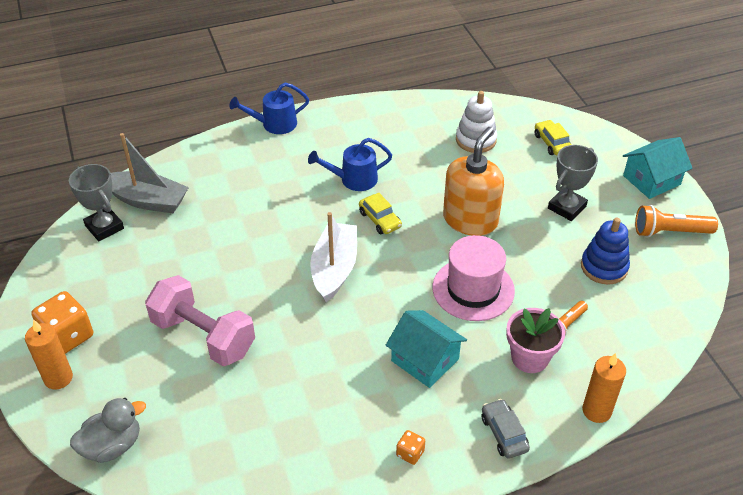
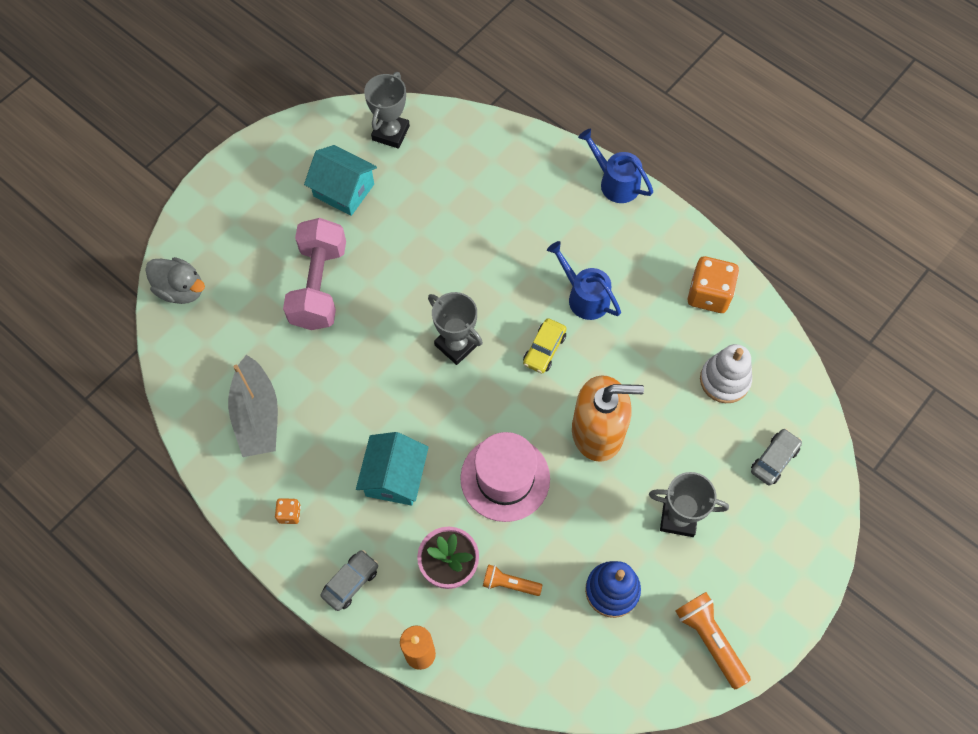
camera: 60 degrees right, 20 degrees up
orange candle [25,319,73,390] -> none
orange dice [31,291,93,354] -> orange dice moved to [688,256,739,313]
grey boat [110,133,189,213] -> grey boat moved to [228,355,278,457]
white boat [310,212,357,302] -> grey trophy [428,292,483,365]
yellow car [535,120,571,155] -> grey car [751,429,802,486]
turquoise house [623,137,693,199] -> turquoise house moved to [304,145,377,216]

